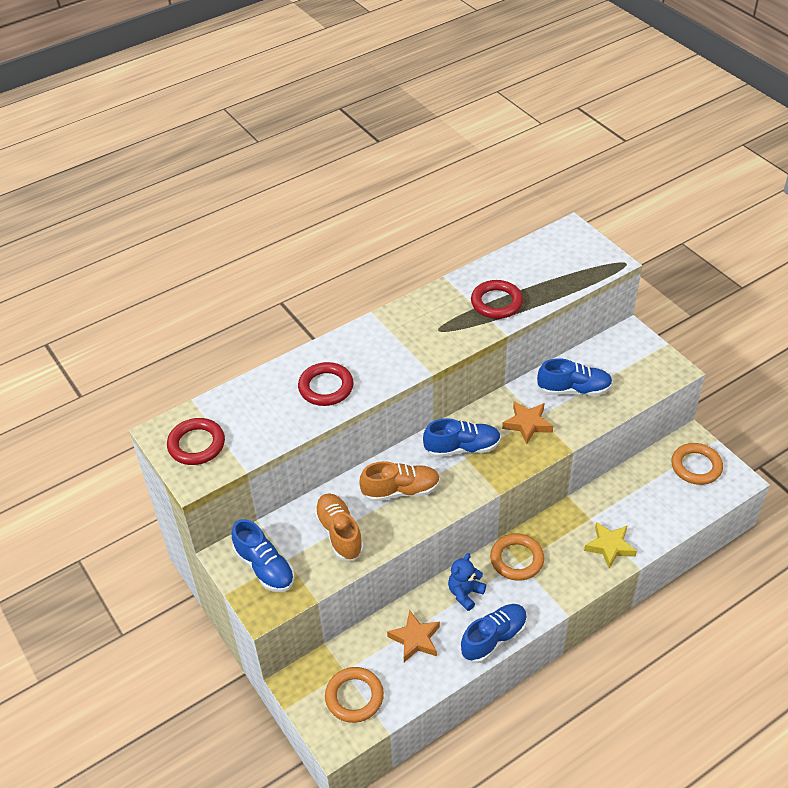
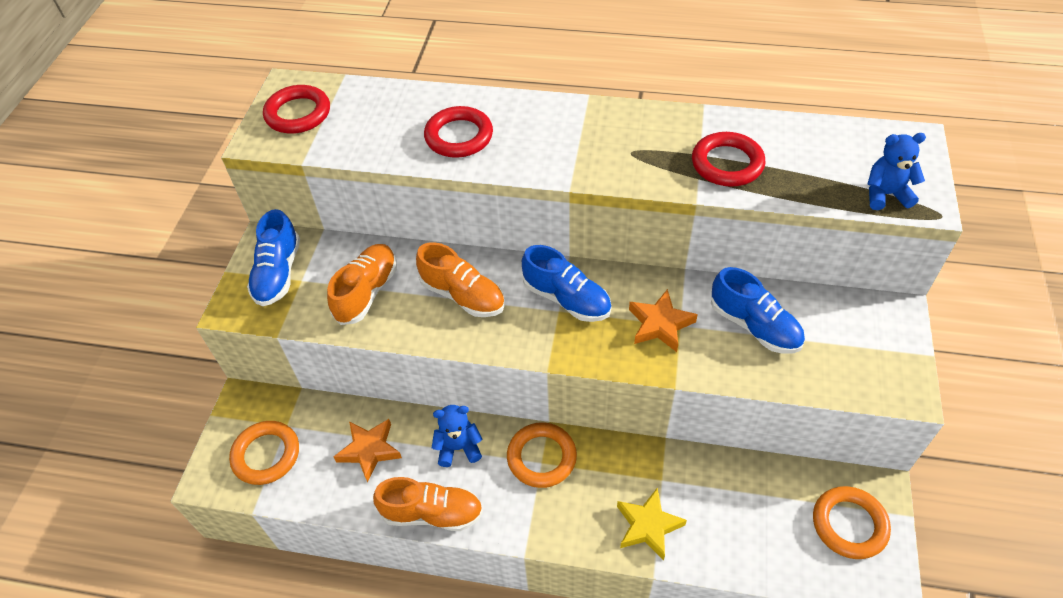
camera: 45 degrees right, 5 degrees up
blue shoe [460,604,527,663] -> orange shoe [373,477,483,531]
none -> blue teddy bear [867,133,926,210]

